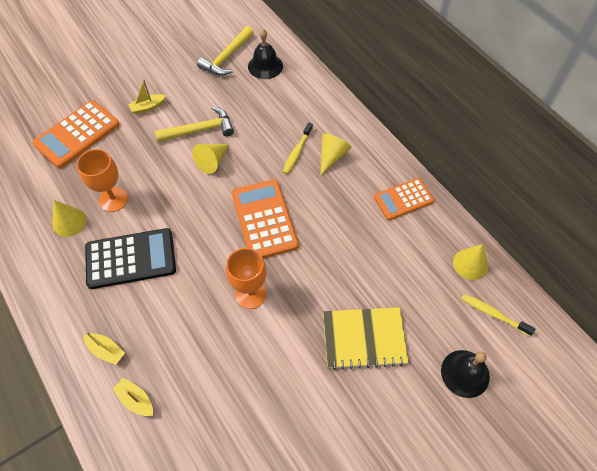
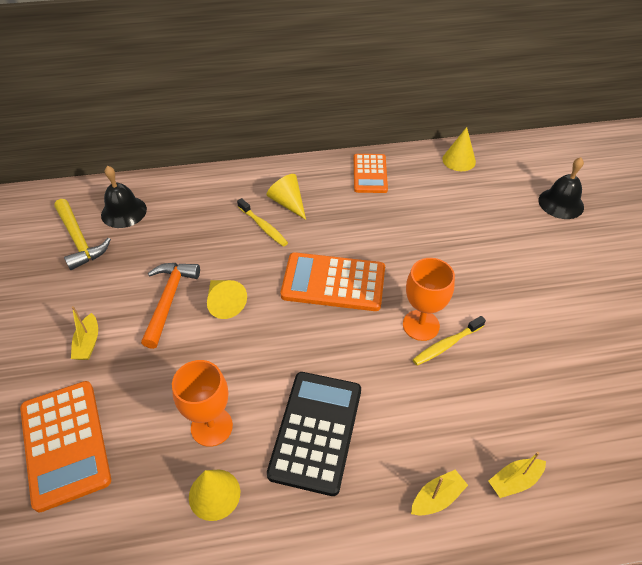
camera: 65 degrees left, 10 degrees down
yellow hammer [155,106,234,142] -> orange hammer [141,263,200,349]
yellow notebook [323,307,409,370] -> none
yellow toothbrush [461,294,535,336] -> yellow toothbrush moved to [413,316,486,366]

